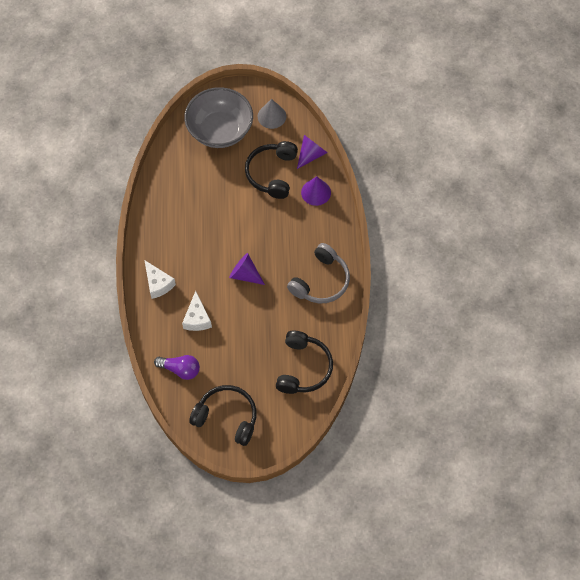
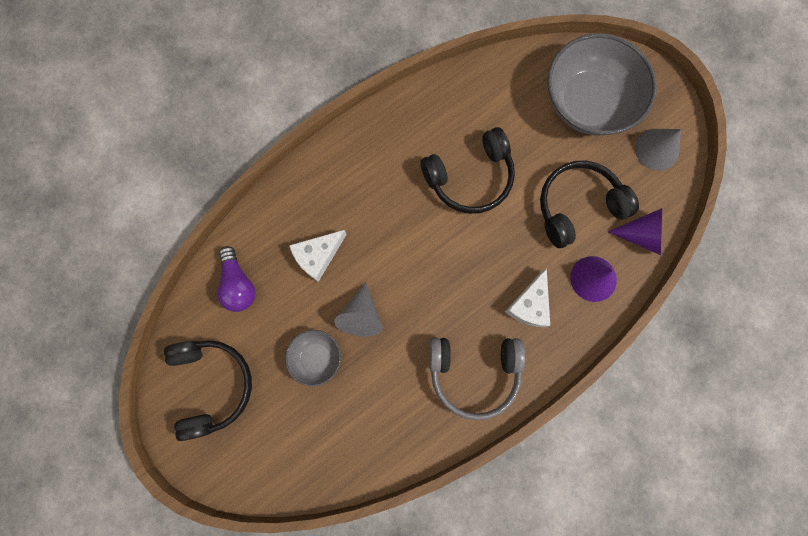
camera: 55 degrees right, 15 degrees up
white cheese [145,261,176,299] -> white cheese moved to [505,268,550,327]
purple cone [229,253,265,285] -> none
black headphones [276,331,333,394] -> black headphones moved to [420,127,515,214]
none -> grey bowl [285,330,341,386]
none -> grey cone [334,282,383,337]

